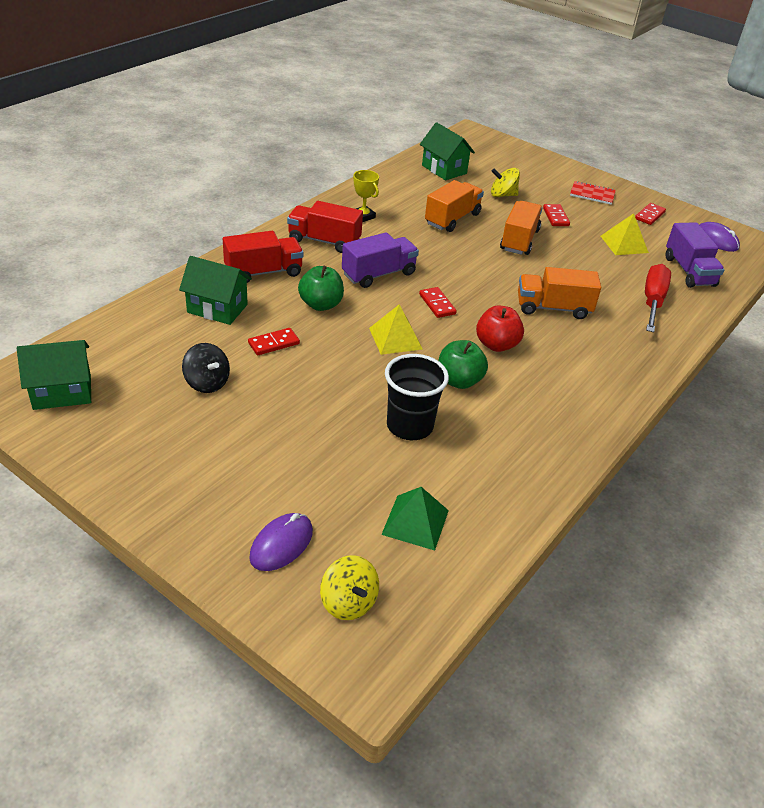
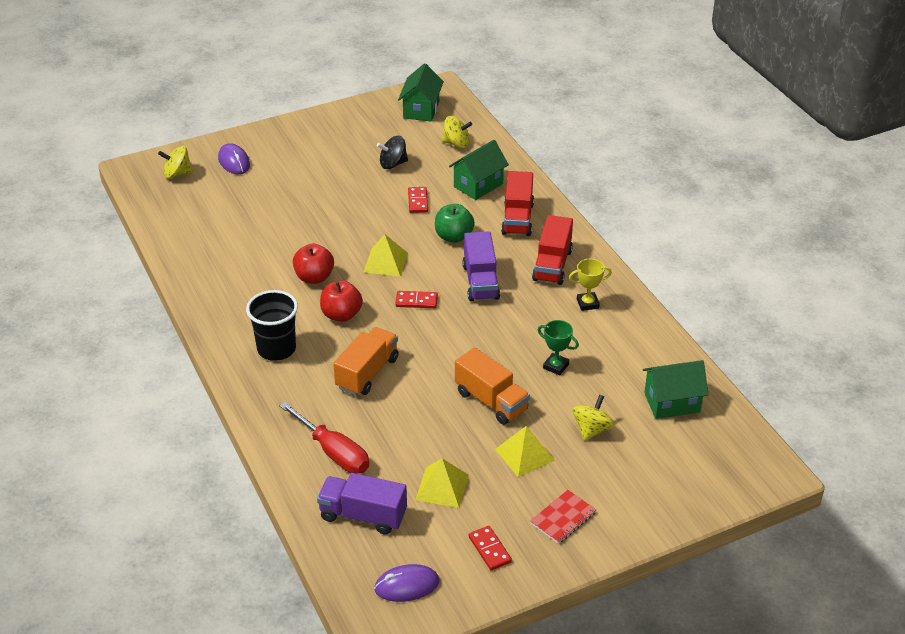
camera: 120 degrees right, 0 degrees up
red truck [287,201,363,253] -> red truck turned 150 degrees clockwise [532,215,573,285]
green pyramid [381,487,449,551] -> none
black cup [385,354,449,440] -> black cup moved to [246,290,298,361]
orange truck [425,180,484,232] -> green trophy [538,320,579,375]
green apple [439,340,488,389] -> red apple [293,244,334,284]
red domino [543,204,570,226] -> yellow pyramid [495,426,555,477]
none -> yellow spinning top [442,116,472,148]

